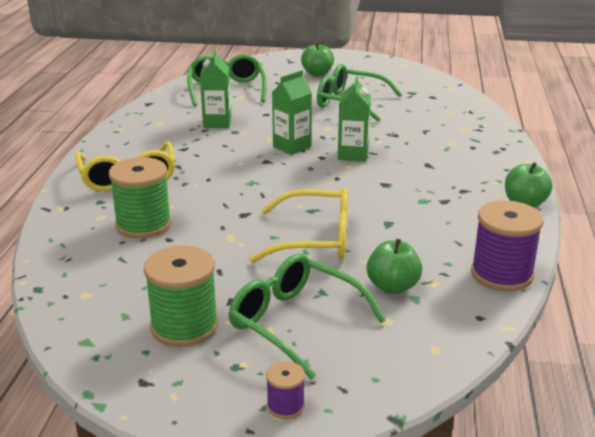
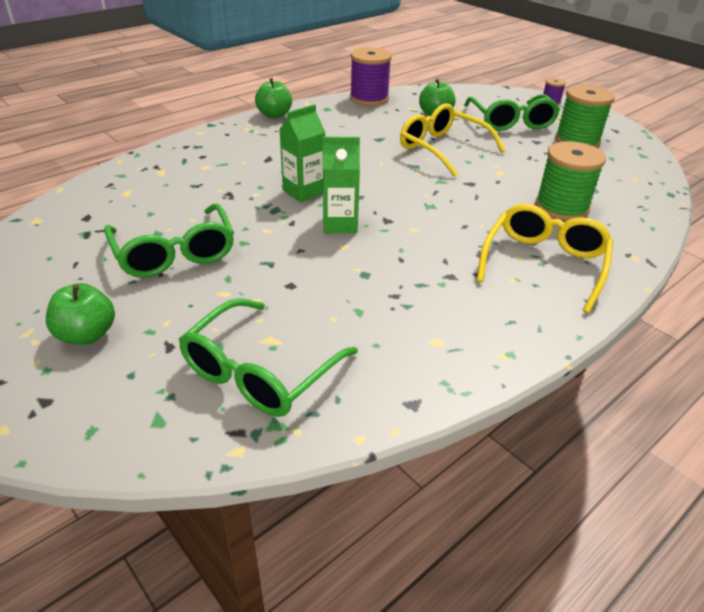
camera: 140 degrees left, 10 degrees up
green carton [200,49,231,128] -> none

